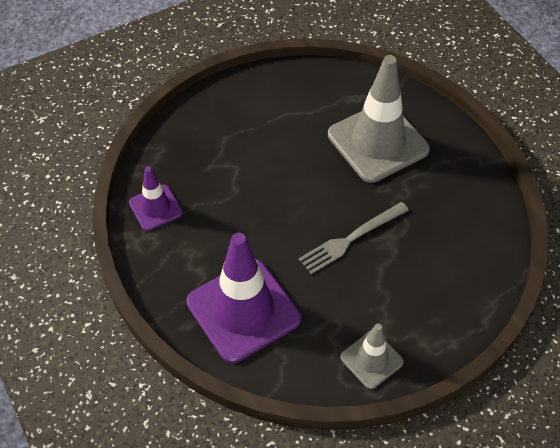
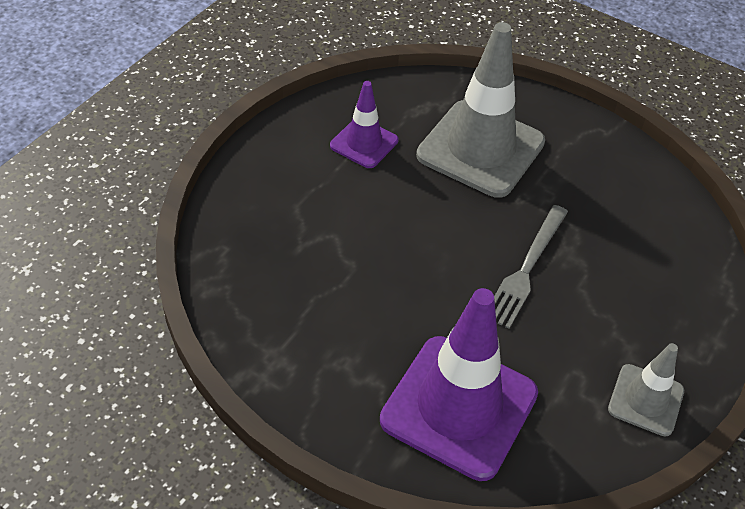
camera: 30 degrees left, 5 degrees down
purple traffic cone [129,166,183,231] -> purple traffic cone moved to [330,81,398,168]

